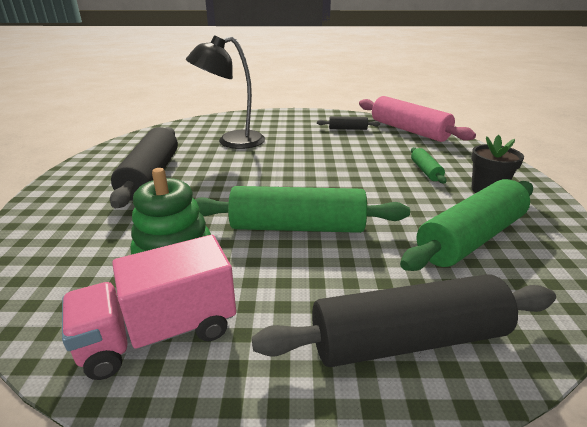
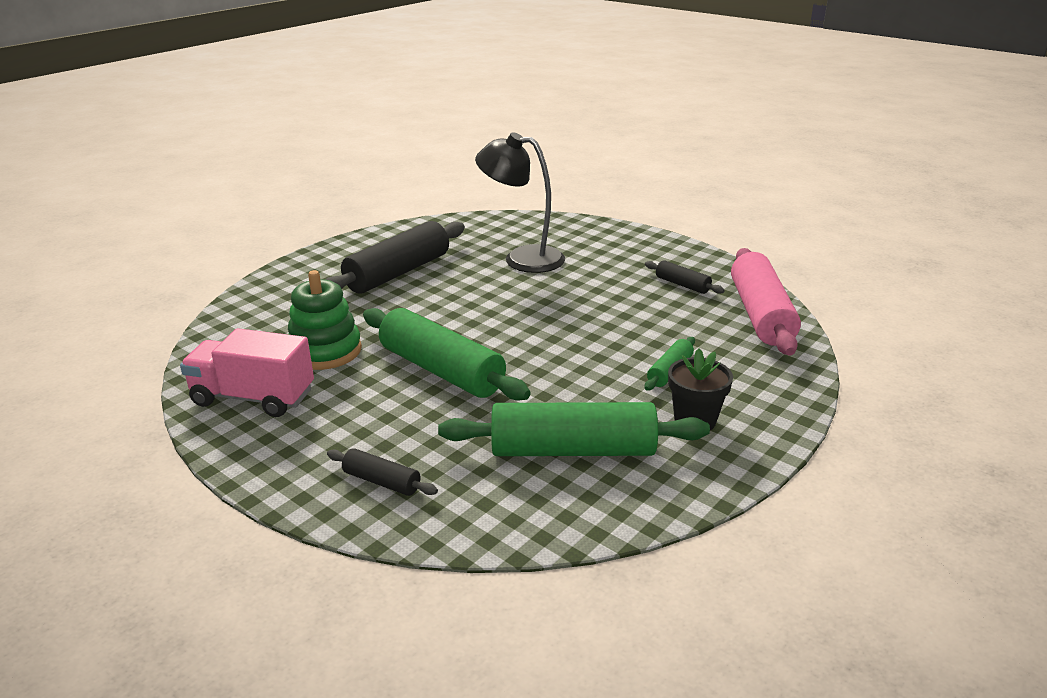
camera: 40 degrees right, 0 degrees up
black rolling pin [252,274,556,367] -> black rolling pin [327,448,438,496], size x0.47

